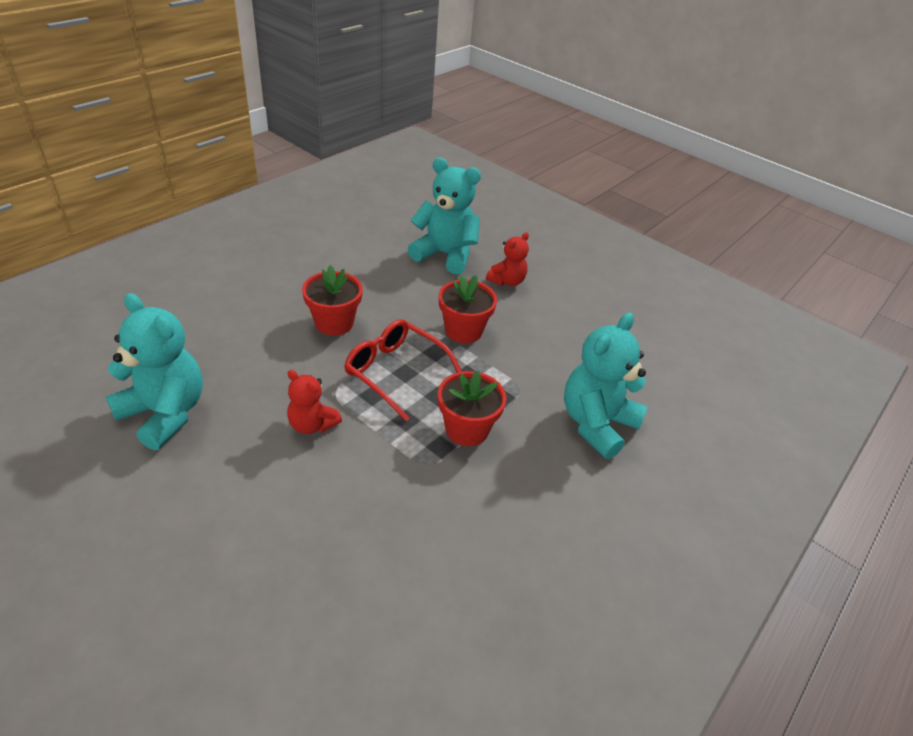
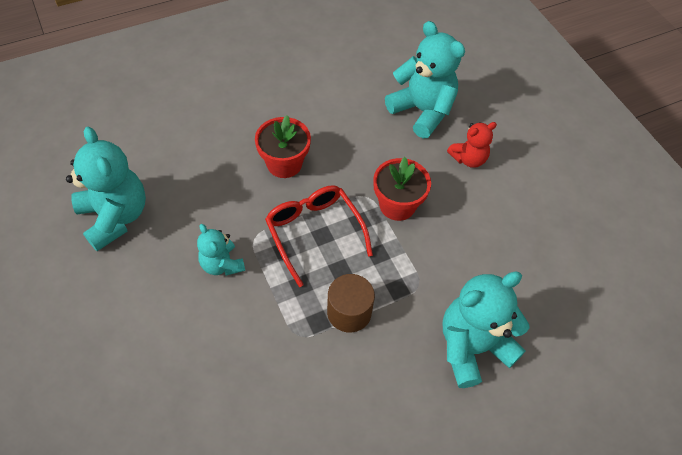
camera: 25 degrees right, 15 degrees up
red teddy bear [287,370,342,434] -> turquoise teddy bear [197,224,245,276]
red flower pot [438,371,507,446] -> brown cylinder [327,274,375,333]

